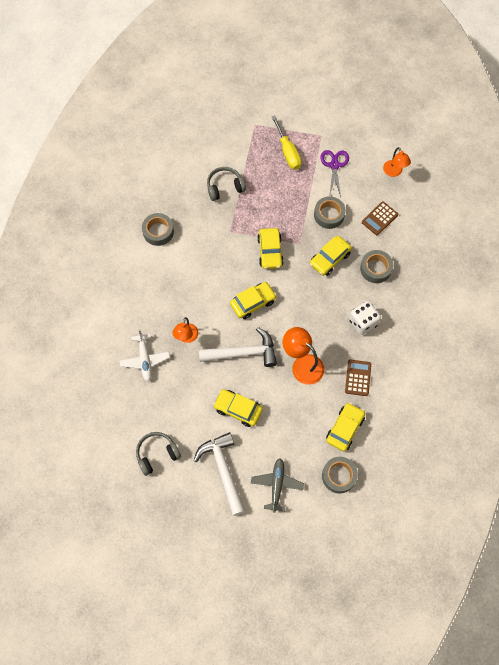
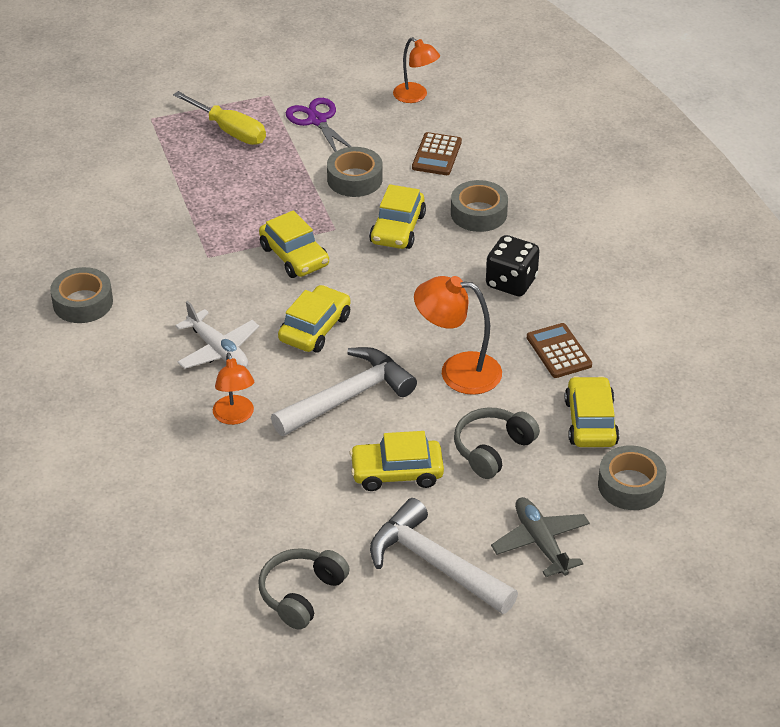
camera: 30 degrees left, 25 degrees down
white plane [119,330,170,381] -> white plane moved to [175,301,259,369]
grey headphones [207,167,246,201] -> grey headphones moved to [454,407,540,479]
white dice [349,301,381,335] -> black dice [486,235,540,296]

